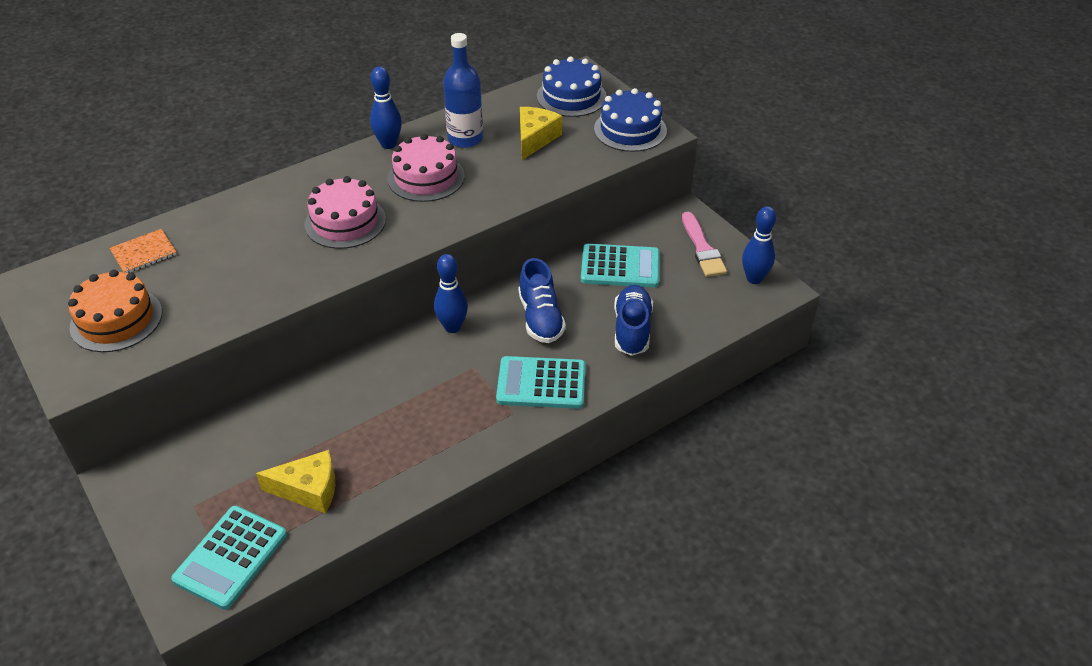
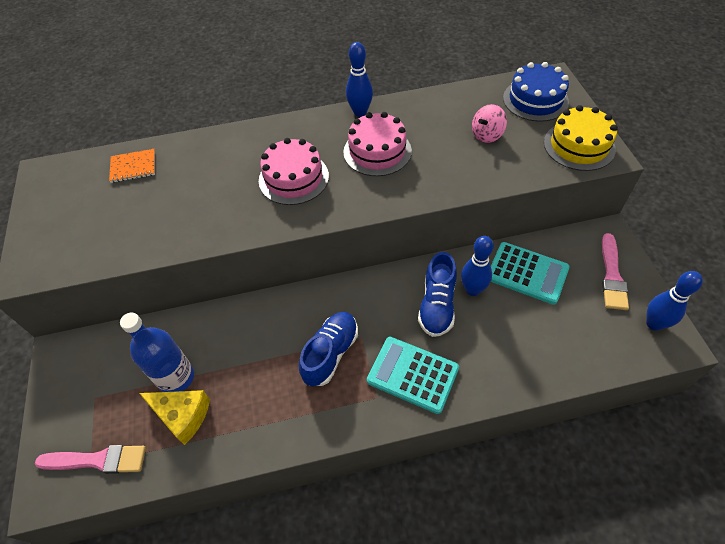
camera: 25 degrees right, 10 degrees up
orange cake [68,269,162,352] -> none
turquoise calculator [171,506,287,610] -> pink brush [35,445,146,474]
blue bowling pin [434,254,468,333] -> blue bowling pin moved to [461,236,494,296]
blue bottle [443,33,483,148] -> blue bottle moved to [120,312,194,392]
yellow cheese [520,107,562,160] -> pink spinning top [472,104,507,143]
blue cake [594,88,667,152] -> yellow cake [544,105,618,171]
blue shoe [614,285,653,356] -> blue shoe moved to [299,312,358,386]

